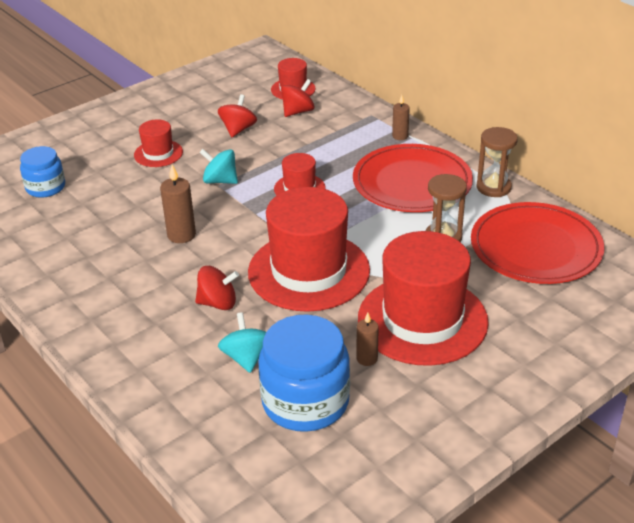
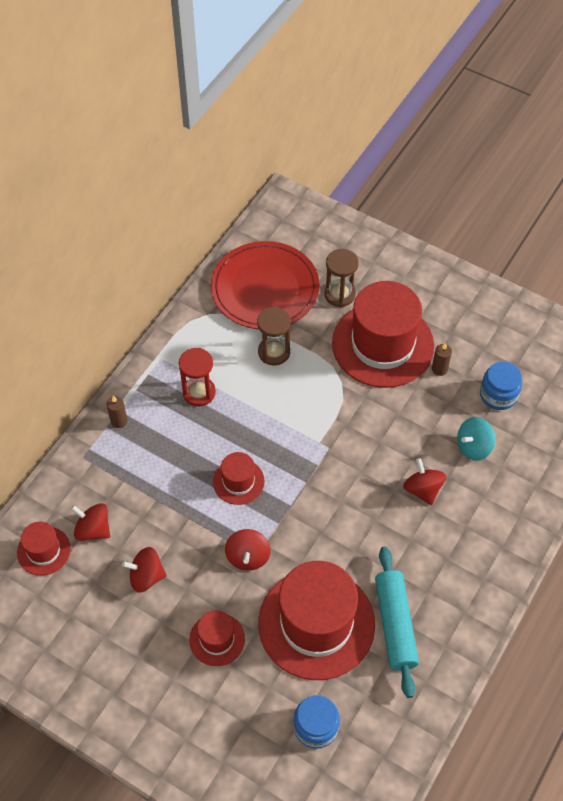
camera: 110 degrees left, 20 degrees up
brown candle [160,165,196,243] -> none
turquoise spinning top [199,149,238,184] -> red spinning top [225,529,271,571]
red hat [248,187,370,312] -> red hat moved to [258,561,375,680]
blue jar [258,314,350,432] -> blue jar [480,361,522,410], size x0.59
red plate [353,144,473,212] -> red hourglass [179,348,216,406]
brown hourglass [477,127,518,197] -> brown hourglass moved to [324,249,359,307]
none -> turquoise rolling pin [375,546,419,698]

